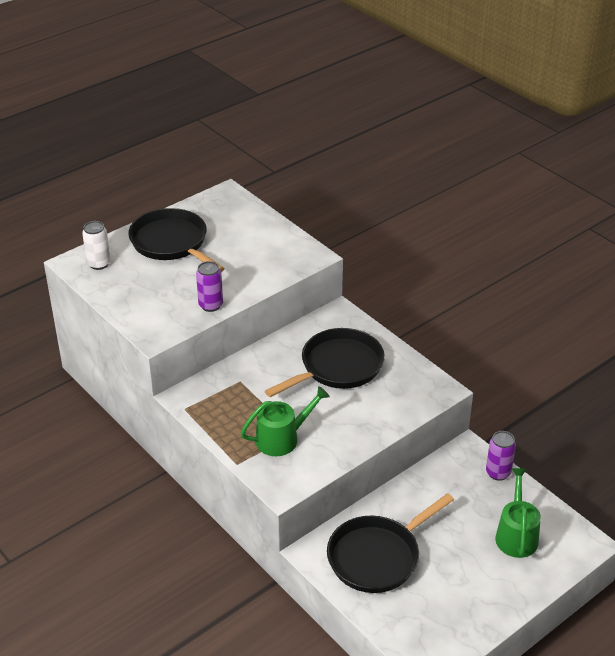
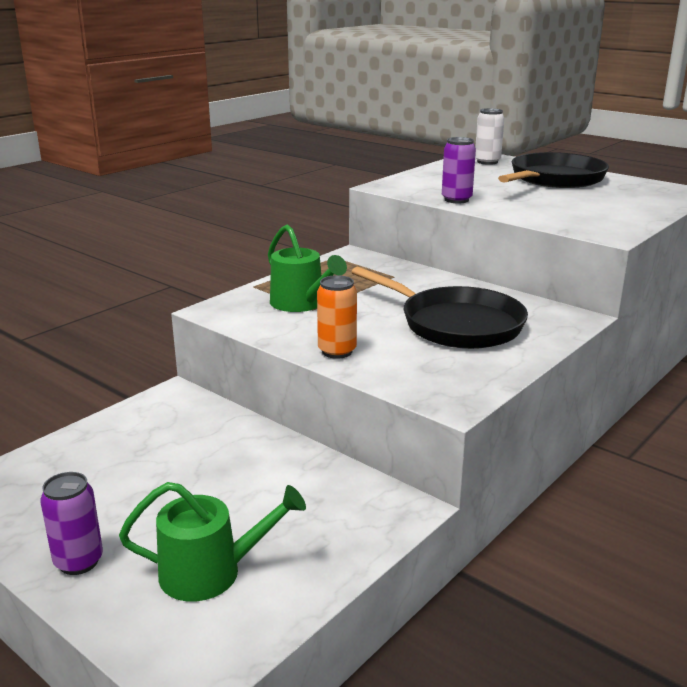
camera: 80 degrees right, 15 degrees down
black pan [327,493,454,593] -> none
purple can [486,431,516,481] -> purple can moved to [40,472,103,575]
none -> orange can [317,275,357,359]

